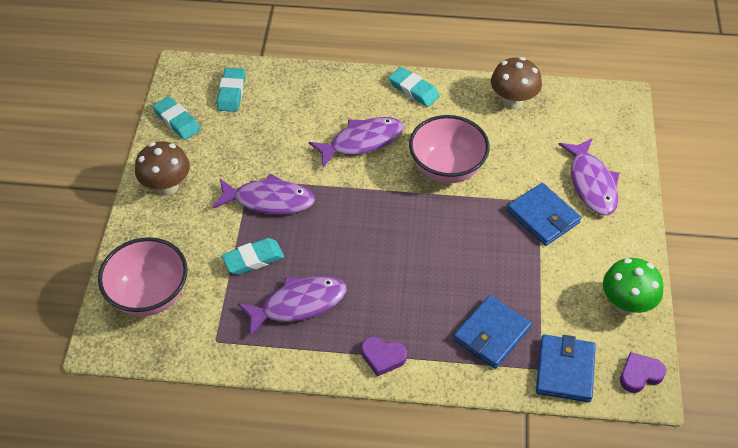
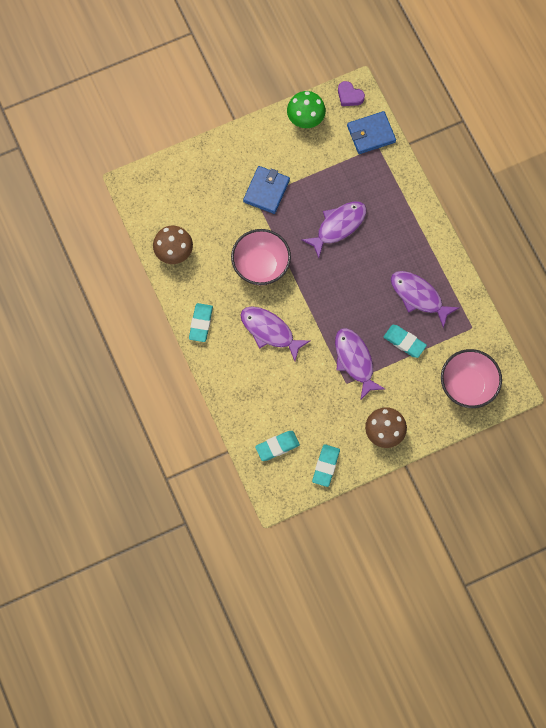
camera: 120 degrees left, 20 degrees up
purple heart [361,337,407,377] -> none
blue wallet [453,295,532,369] -> none
purple fish [558,138,619,216] -> purple fish moved to [301,201,367,258]

